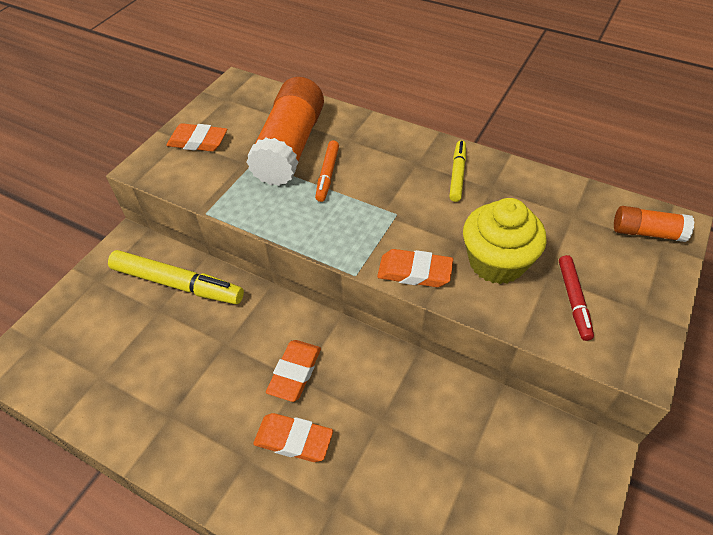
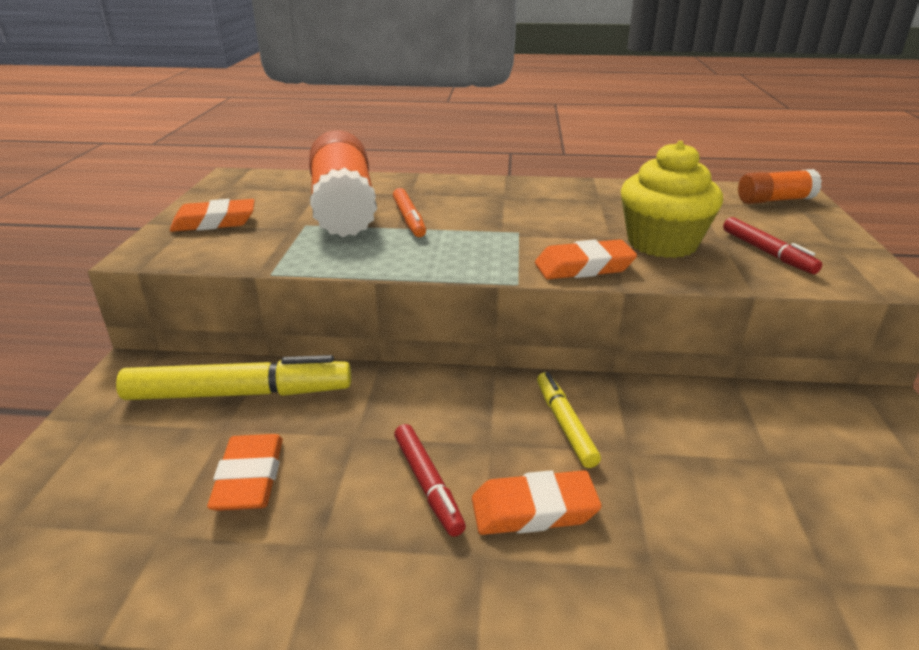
camera: 25 degrees left, 20 degrees down
orange eraser [266,340,321,402] -> orange eraser moved to [207,434,283,511]
yellow marker [449,140,466,202] -> yellow marker moved to [537,372,601,468]
none -> red marker [394,424,466,537]

